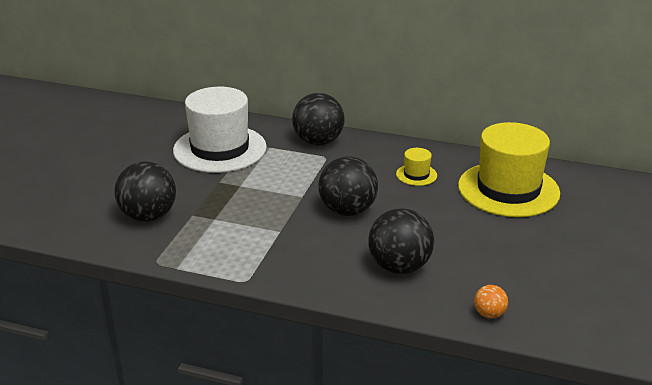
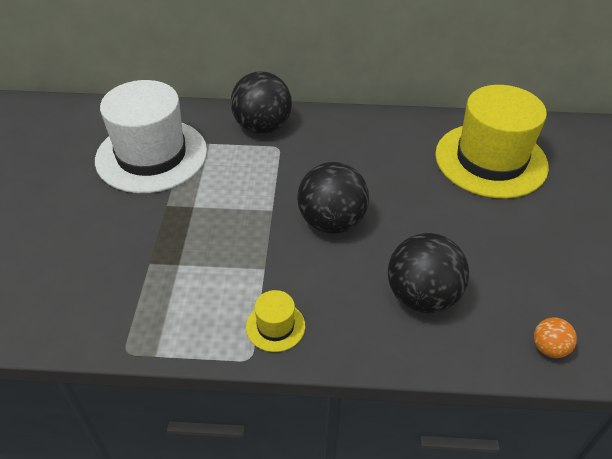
camera: 15 degrees left, 15 degrees up
black ball [115,162,176,222] -> none
yellow hat [396,148,437,186] -> yellow hat moved to [246,290,305,352]

